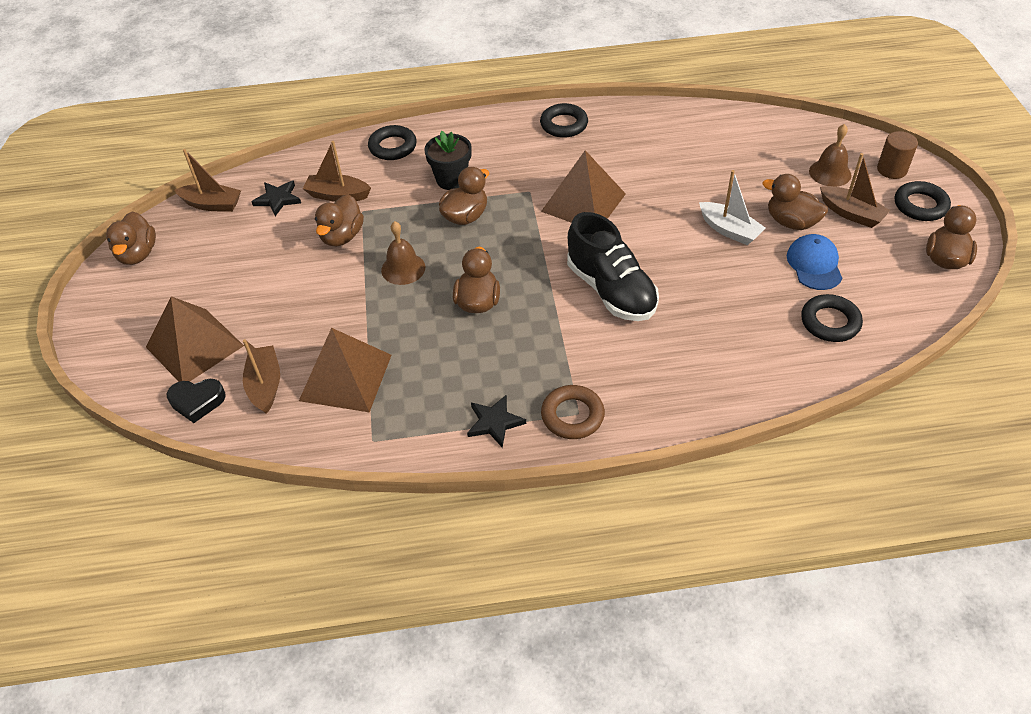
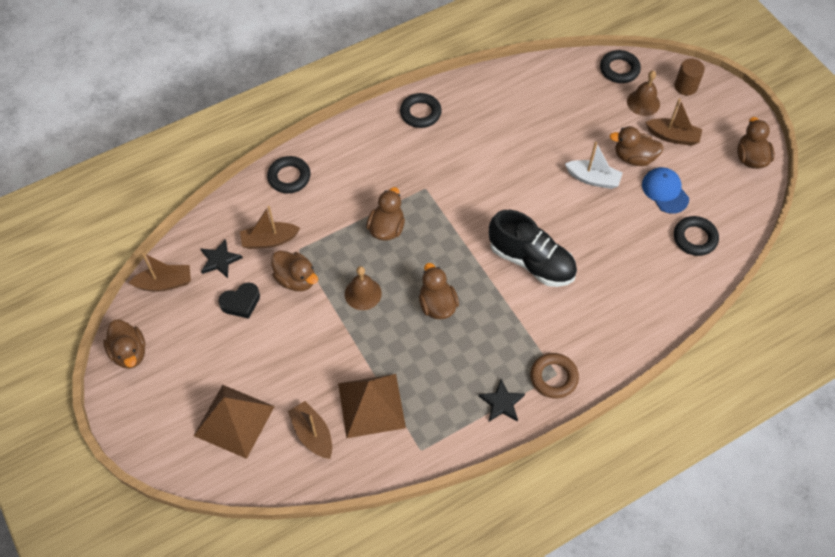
camera: 25 degrees left, 10 degrees up
black heart [167,379,226,423] -> black heart moved to [218,283,260,319]
brown duck [315,194,364,246] -> brown duck turned 45 degrees counterclockwise [271,250,318,291]
black flower pot [424,131,472,190] -> none
brown pyramid [541,150,626,223] -> none
black ring [895,181,951,221] -> black ring moved to [600,50,641,83]

